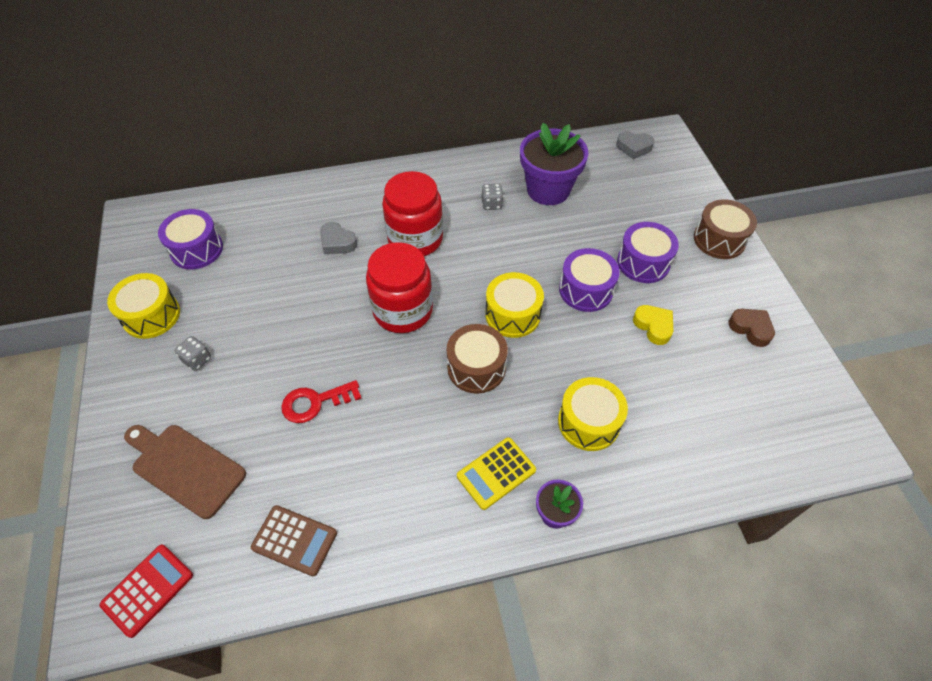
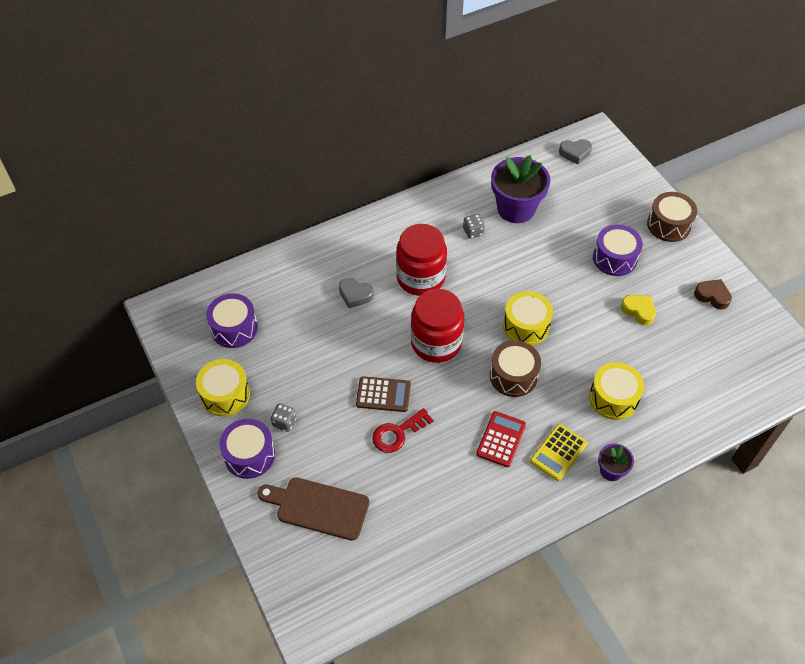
camera: 15 degrees left, 0 degrees up
red calculator [100,545,193,638] -> red calculator moved to [476,411,526,467]
brown calculator [251,505,337,576] -> brown calculator moved to [356,376,411,412]
purple drum [559,248,620,312] -> purple drum moved to [219,419,275,479]

